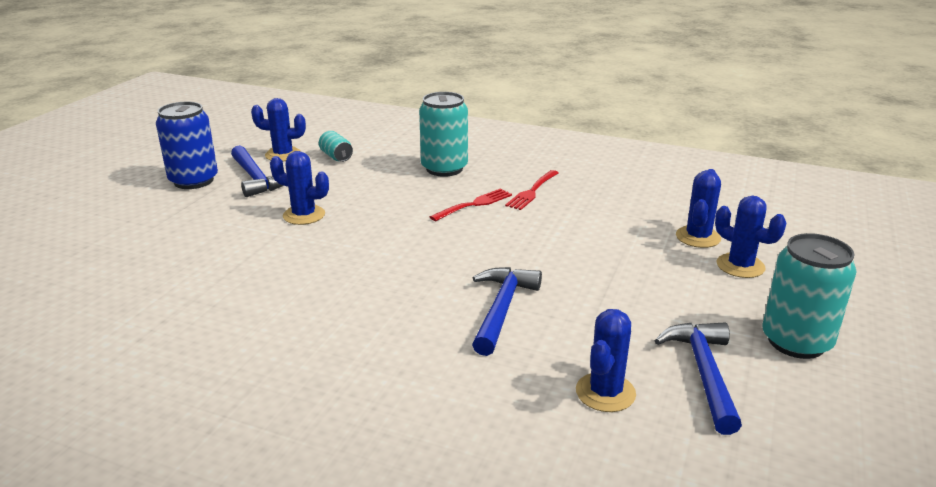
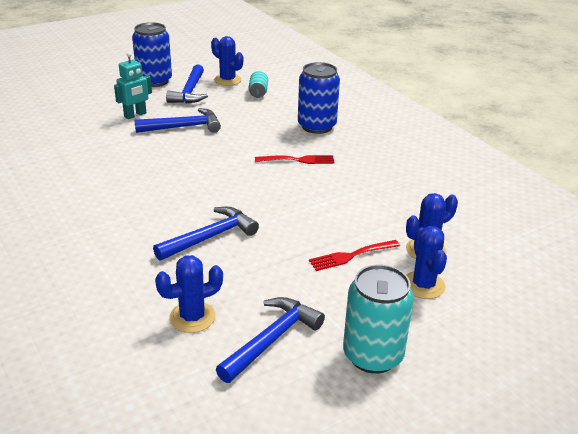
camera: 35 degrees right, 5 degrees up
blue cactus [270,151,329,225] -> blue hammer [134,108,221,133]
turquoise can [419,92,468,177] -> blue can [298,62,340,134]
red fork [505,170,558,210] -> red fork moved to [309,240,400,271]
none -> turquoise robot [114,52,152,119]

